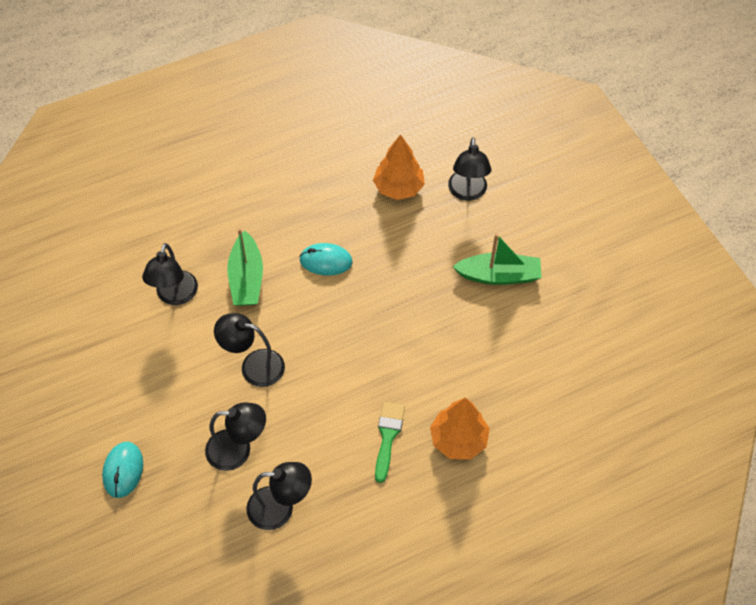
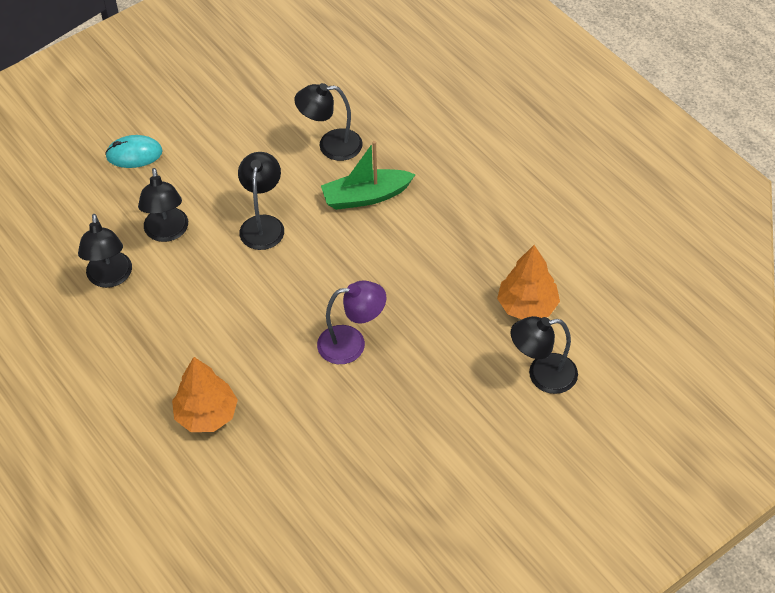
camera: 80 degrees right, 5 degrees down
turquoise mouse [299,243,353,276] -> none
green brush [375,402,405,483] -> none
green boat [452,233,542,285] -> none
none -> purple lamp [317,281,386,364]

